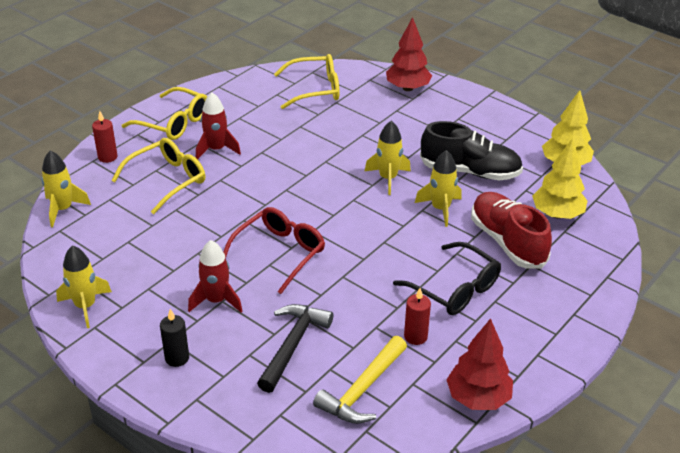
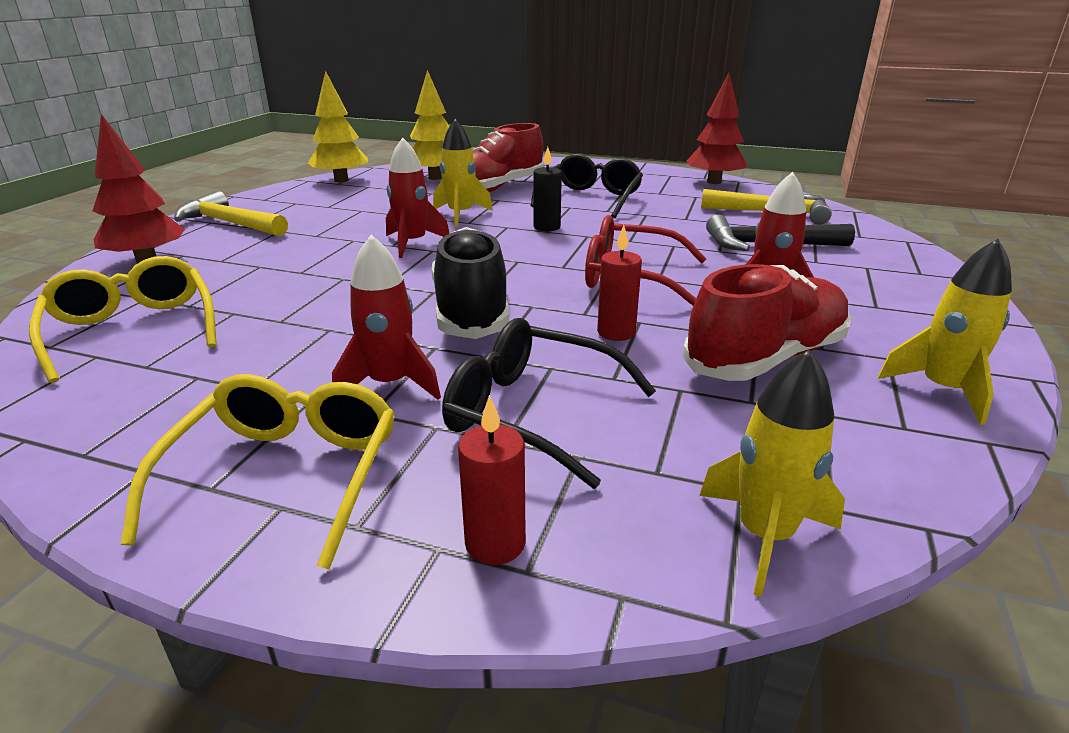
camera: 110 degrees left, 10 degrees down
yellow glasses [111,138,205,214] -> black glasses [442,318,656,489]
black candle [160,309,189,367] -> black candle moved to [533,147,562,232]
yellow rocket [365,121,411,195] -> red rocket [386,137,449,258]
red candle [404,288,431,345] -> red candle moved to [597,225,642,341]
black shoe [420,121,523,180] -> black shoe moved to [432,227,509,339]
none -> yellow hammer [174,191,288,236]
none -> red shoe [682,264,851,381]

